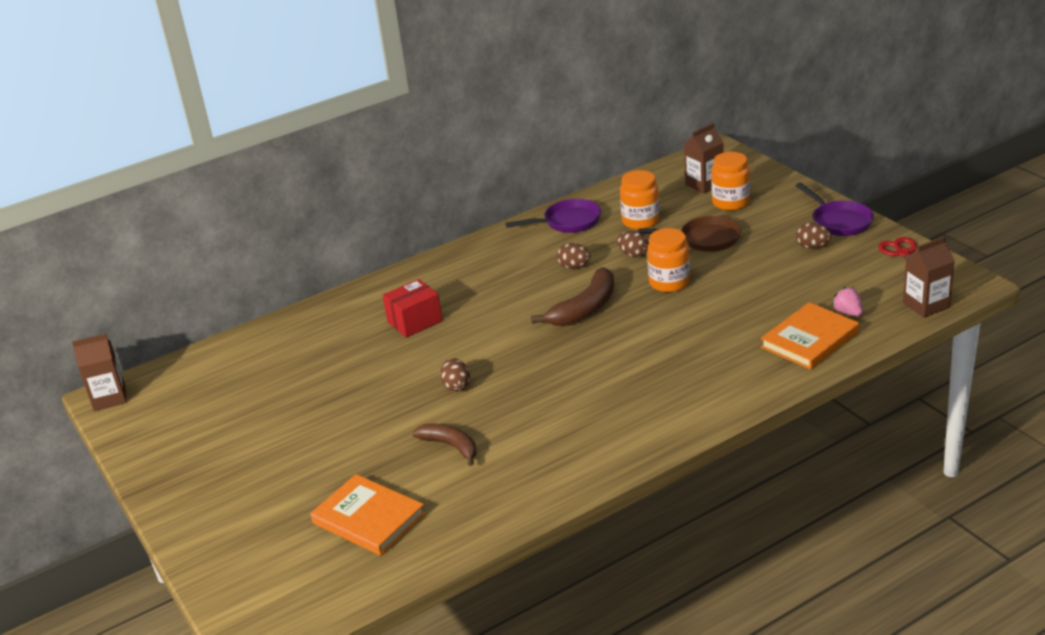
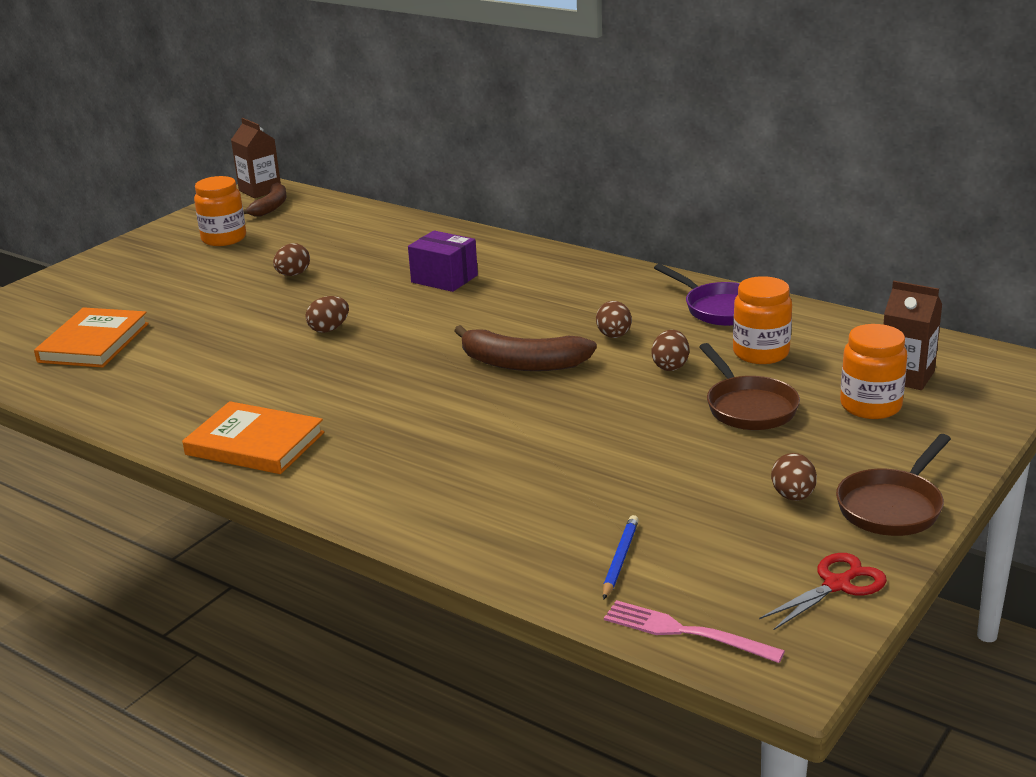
camera: 65 degrees right, 5 degrees down
red box [382,279,442,338] -> purple box [408,230,478,292]
brown banana [412,424,476,466] -> brown banana moved to [243,183,287,216]
orange jar [647,228,690,292] -> orange jar moved to [194,176,246,246]
orange book [761,302,859,370] -> orange book moved to [182,401,324,474]
purple pan [795,183,874,236] -> brown pan [836,434,951,536]
pink strawberry [831,286,863,316] -> blue pencil [603,515,639,600]
brown carton [903,237,955,318] -> pink fork [604,600,785,663]
none -> brown egg [273,243,310,276]

